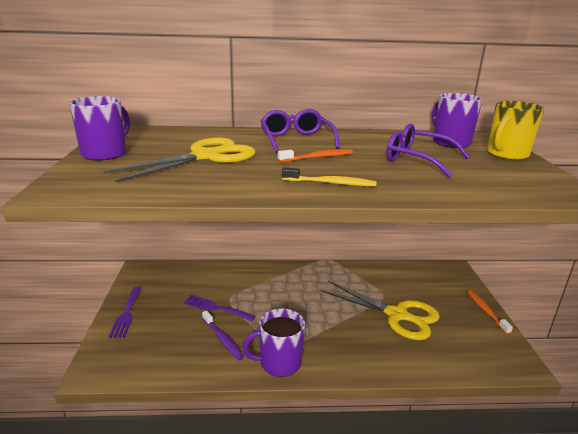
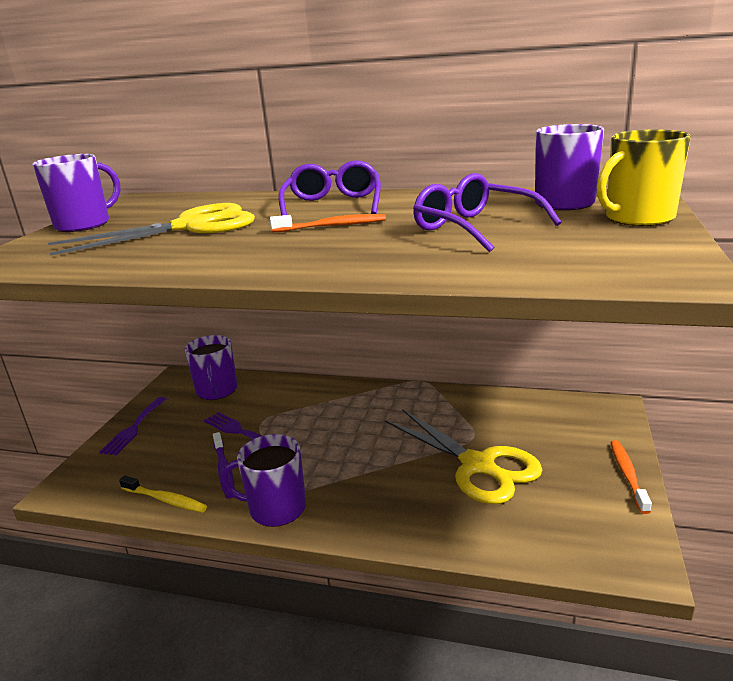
camera: 20 degrees right, 0 degrees up
yellow toothbrush [282,167,376,187] -> yellow toothbrush moved to [119,475,207,513]
none -> purple mug [185,335,238,400]

